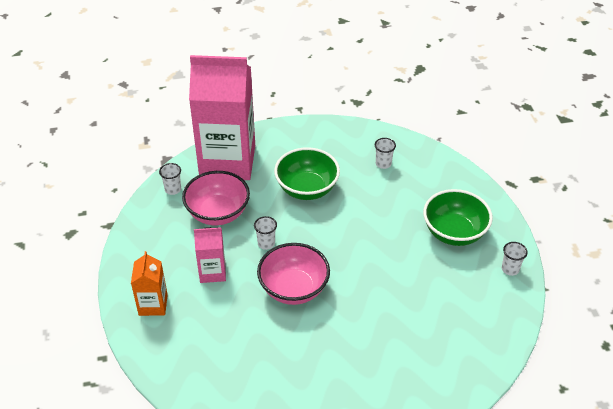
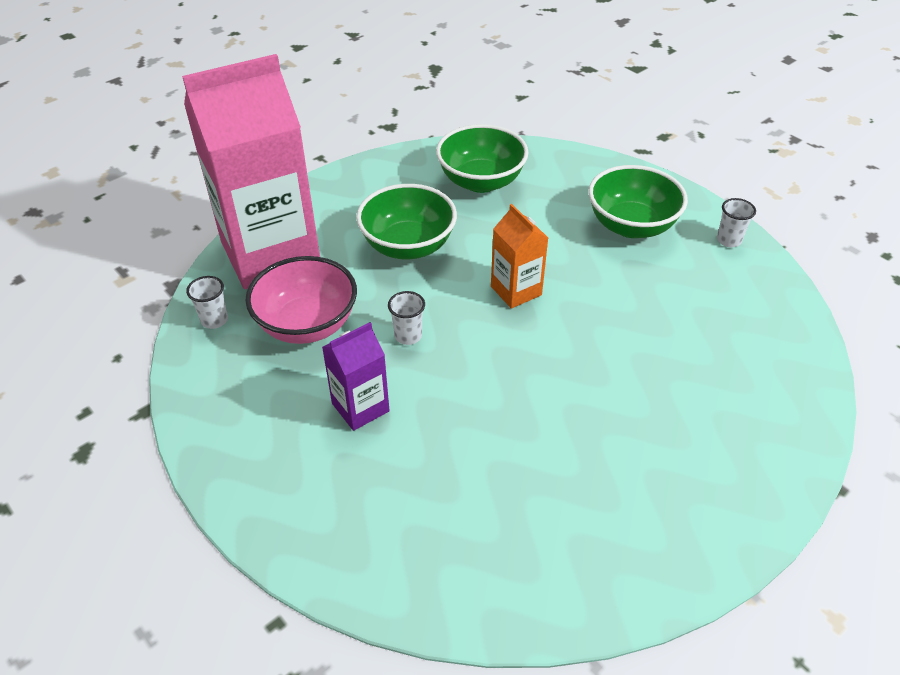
camera: 30 degrees left, 0 degrees up
orange carton [131,251,168,316] -> orange carton moved to [491,204,548,309]
pink carton [194,227,226,283] -> purple carton [322,322,390,431]
pink bowl [257,243,330,305] -> none
white cup [375,138,396,169] -> green bowl [436,124,529,193]

